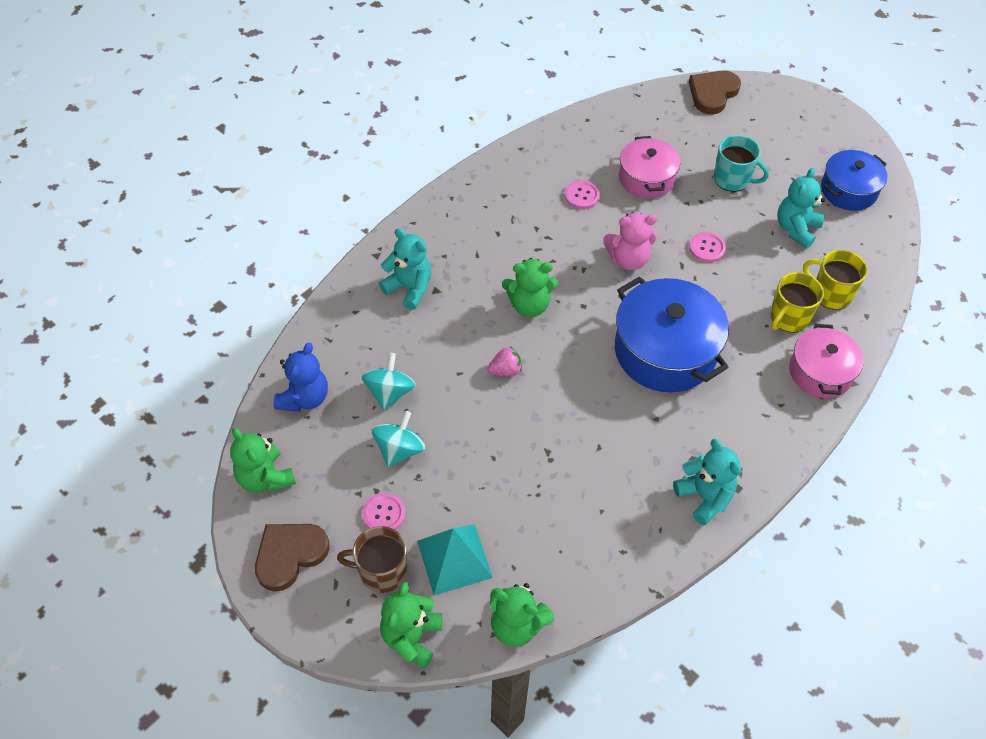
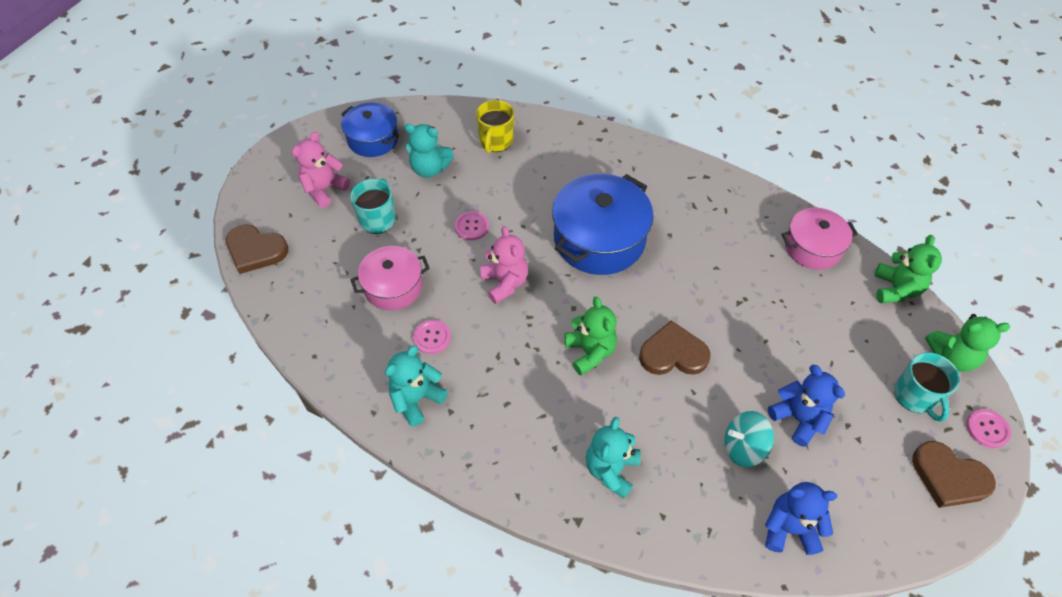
camera: 105 degrees left, 0 degrees up
green teddy bear [230,427,296,492] -> none
brown mug [337,526,407,593] -> turquoise mug [894,352,960,422]
pink button [362,493,405,530] -> pink button moved to [966,409,1011,448]
turquoise spinning top [372,411,425,467] -> blue teddy bear [768,364,845,447]
turquoise pyramid [417,524,493,595] -> none
pink strawberry [487,346,522,376] -> brown heart [639,321,711,375]
turquoise teddy bear [673,439,741,525] -> turquoise teddy bear moved to [385,345,448,427]
yellow mug [770,272,824,333] -> none
pink pot [789,324,863,398] -> pink pot moved to [781,208,858,270]
none -> pink teddy bear [292,132,350,208]

